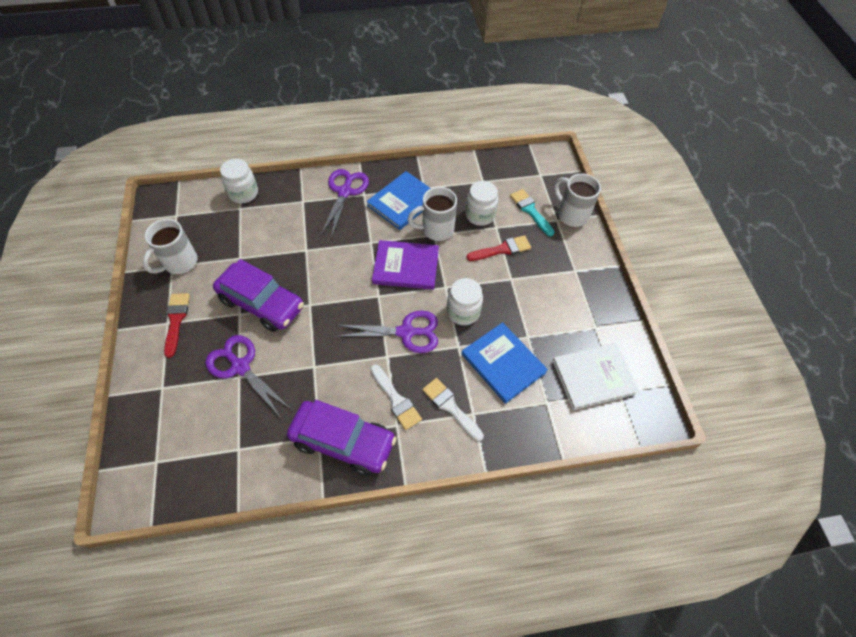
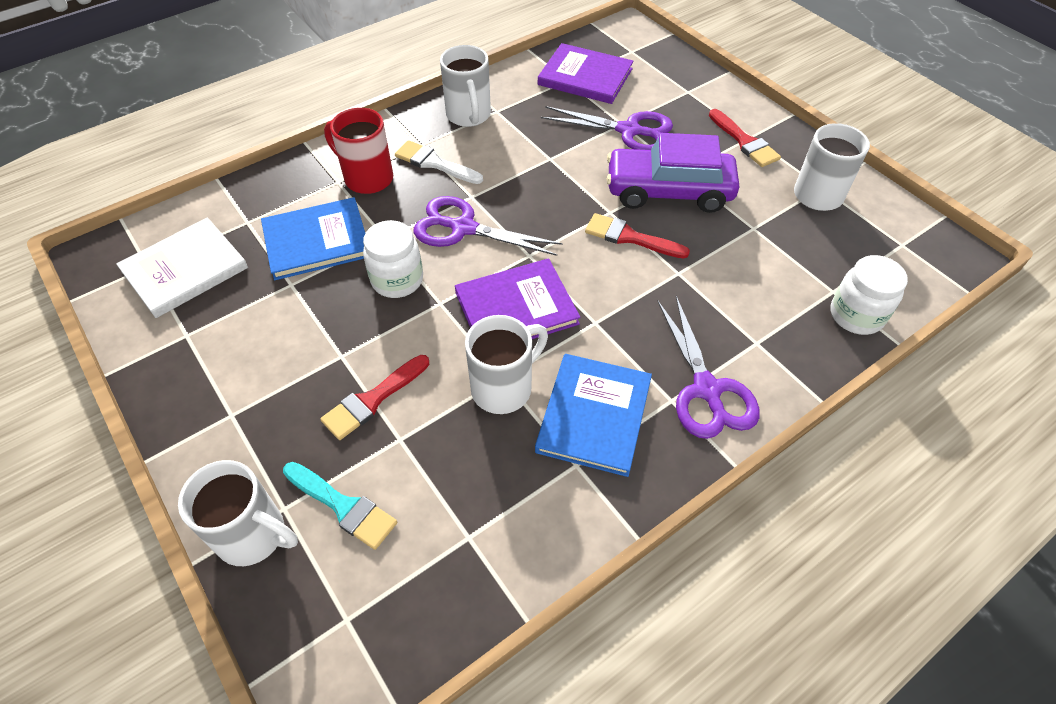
camera: 155 degrees right, 5 degrees down
purple car [287,400,397,476] -> white mug [440,45,491,127]
purple scissors [335,311,438,353] -> purple scissors turned 45 degrees clockwise [413,196,563,256]
white brush [422,378,484,441] -> red mug [324,108,393,194]
blue book [461,322,548,404] -> blue book turned 45 degrees counterclockwise [261,197,365,280]
white jar [465,181,498,226] -> none
none -> purple book [538,43,634,104]
none -> red brush [585,213,690,258]

